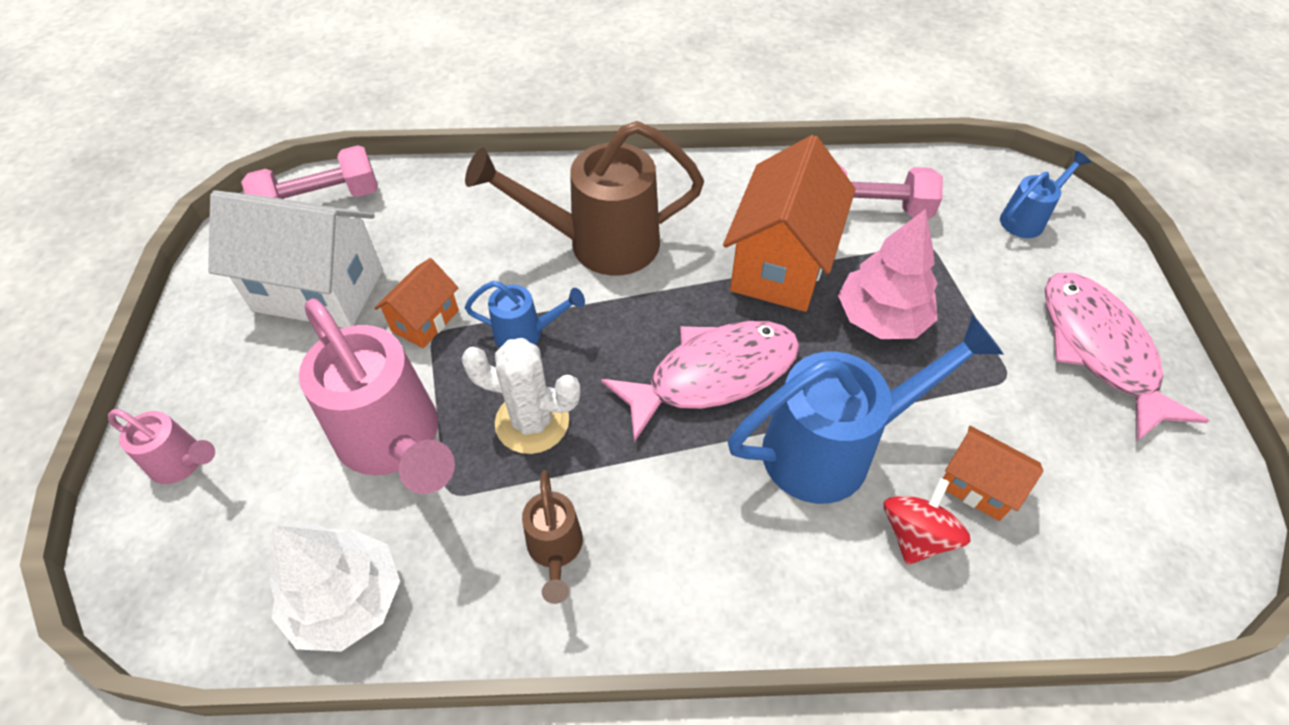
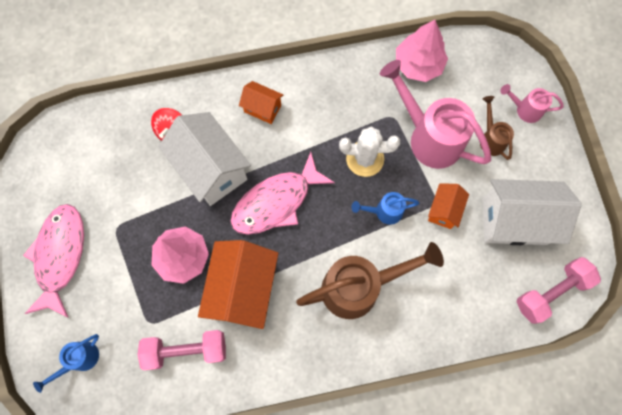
camera: 170 degrees right, 20 degrees up
white tree [268,523,400,652] -> pink tree [396,20,448,82]
brown watering can [522,470,583,604] -> brown watering can moved to [480,96,514,160]
blue watering can [728,315,1004,504] -> white house [159,112,251,206]
orange house [943,426,1043,521] -> orange house moved to [239,81,283,124]
pink fish [1045,273,1209,441] -> pink fish turned 150 degrees counterclockwise [23,204,84,318]

